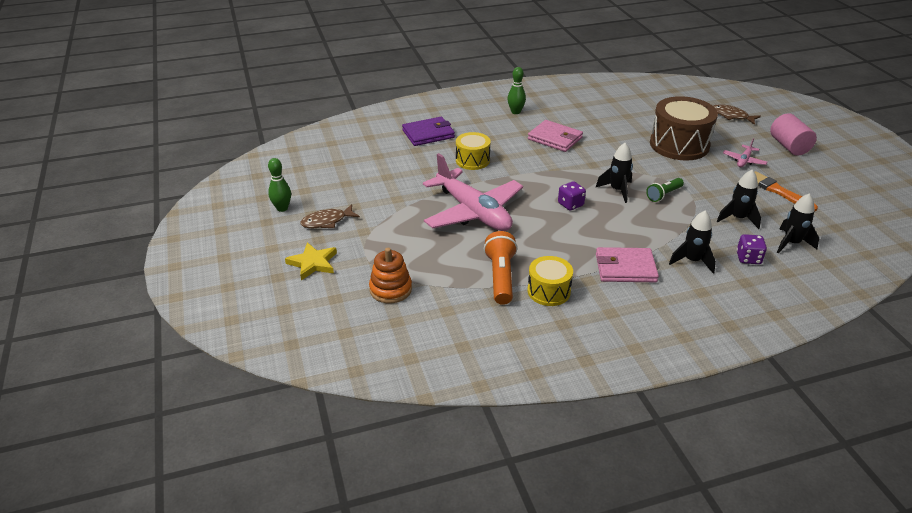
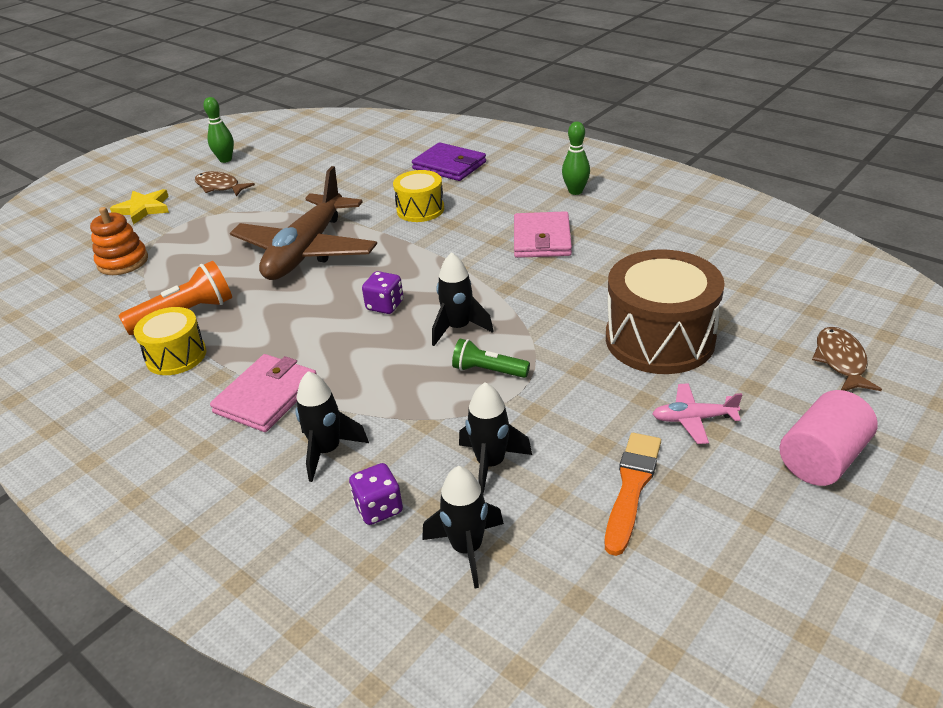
camera: 60 degrees right, 0 degrees up
pink plane [423,153,523,231] -> brown plane [230,166,377,280]
pink wallet [596,247,659,282] -> pink wallet turned 60 degrees clockwise [210,354,316,432]

